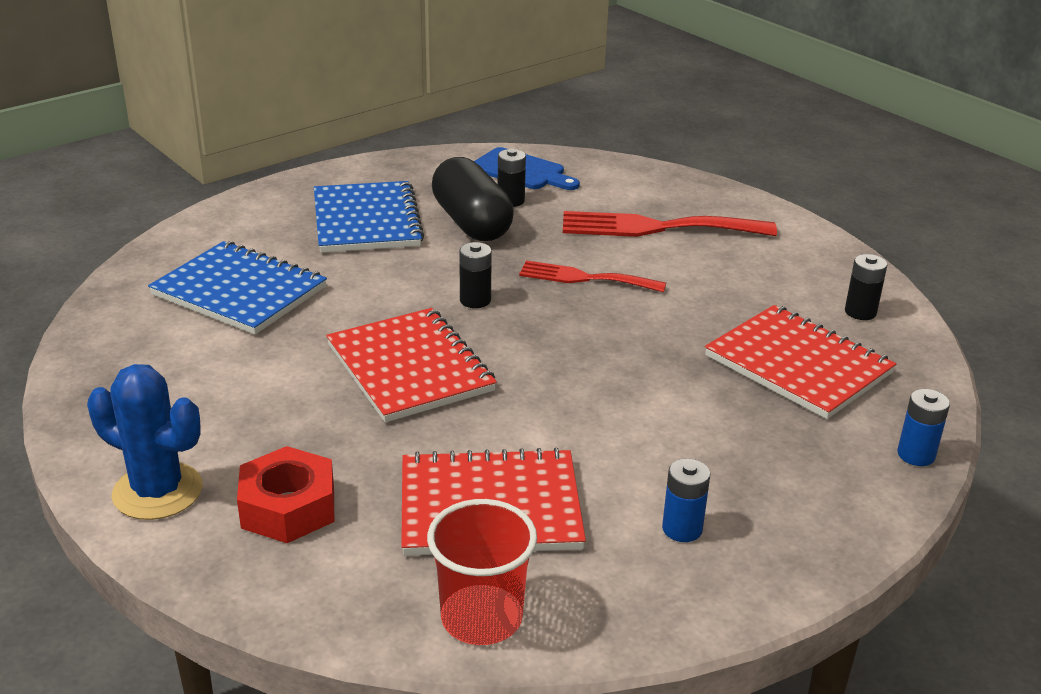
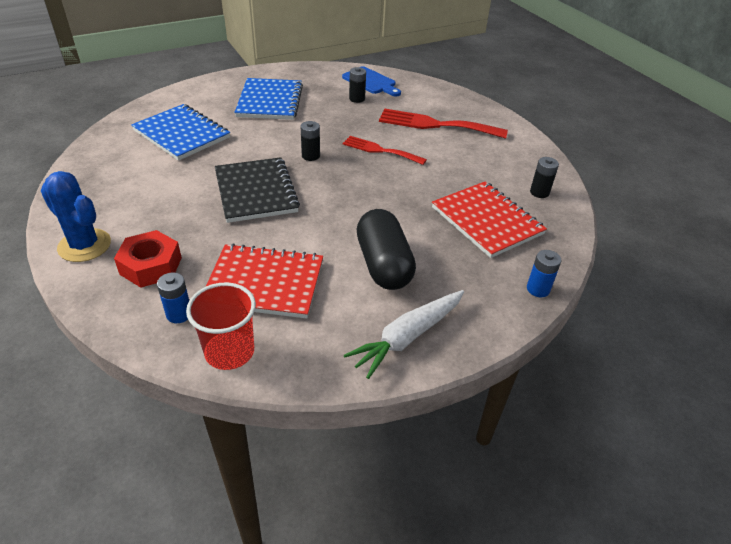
camera: 10 degrees right, 10 degrees up
red notebook [326,308,497,423] -> black notebook [215,157,300,223]
black capsule [432,157,514,241] -> black capsule moved to [357,209,416,290]
blue battery [662,459,710,542] -> blue battery moved to [157,272,189,323]
none -> white carrot [344,290,464,379]

